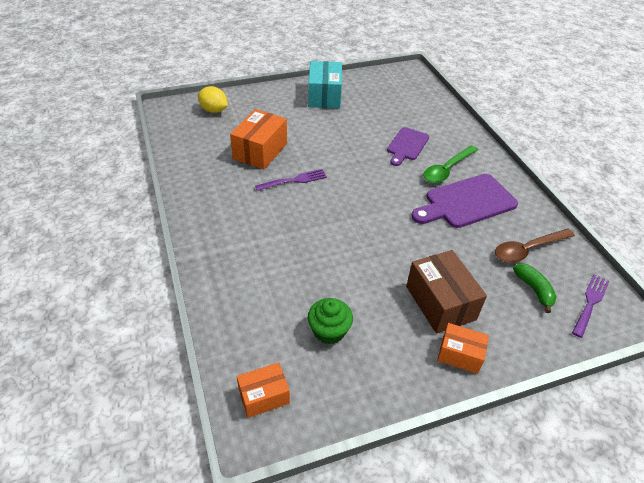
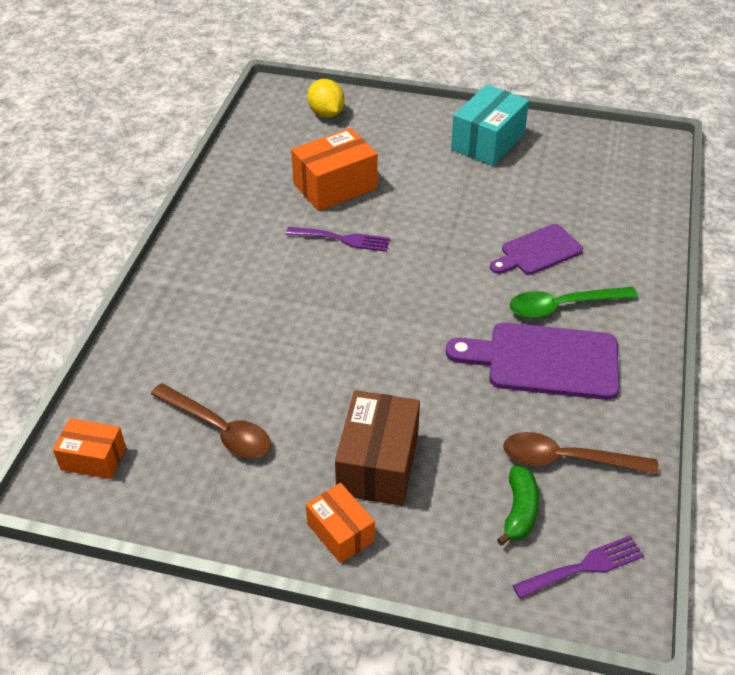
camera: 35 degrees right, 0 degrees up
green cupcake [308,298,353,344] -> brown spoon [151,383,271,458]

